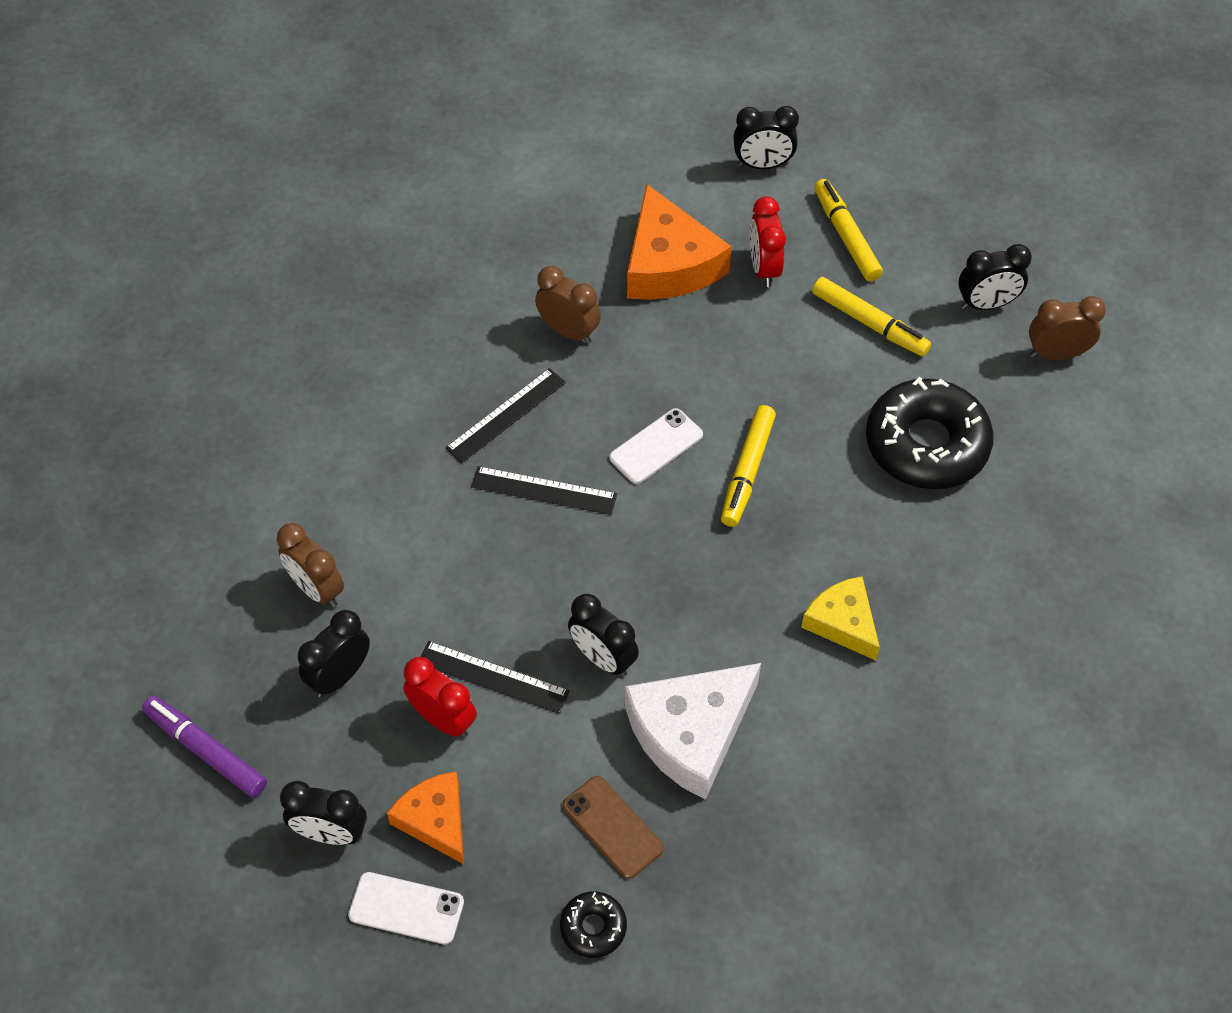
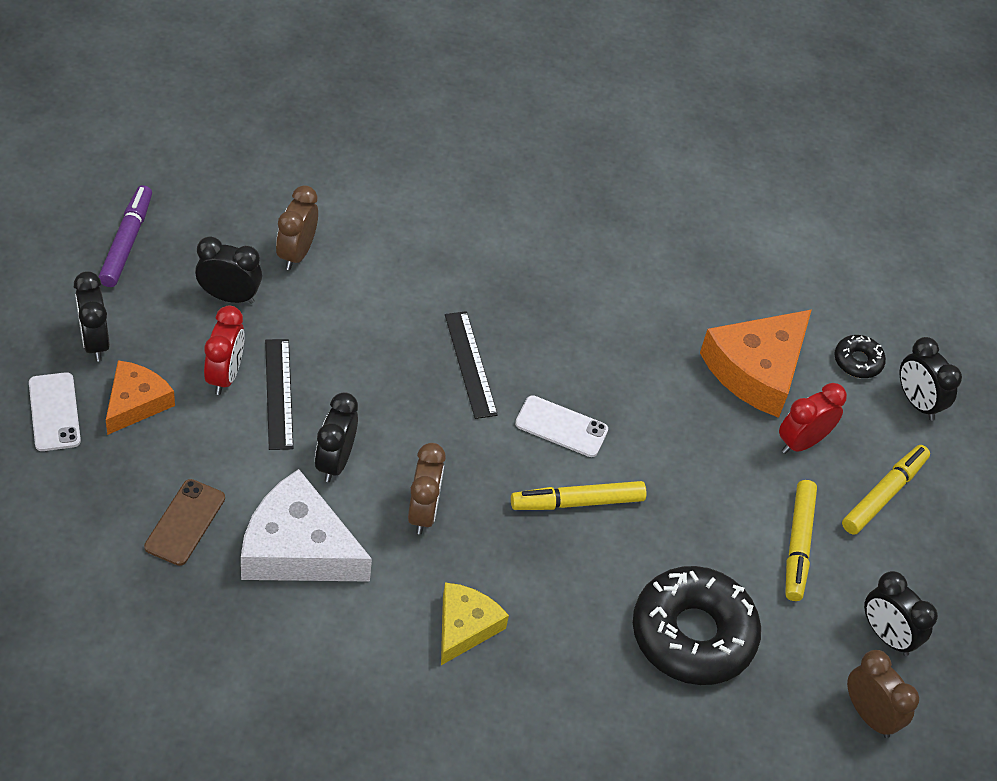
camera: 55 degrees right, 5 degrees down
black ruler [445,368,566,463] -> none
brown clock [535,266,601,344] -> brown clock moved to [408,443,446,534]
black donut [560,891,627,958] -> black donut moved to [834,335,886,378]

